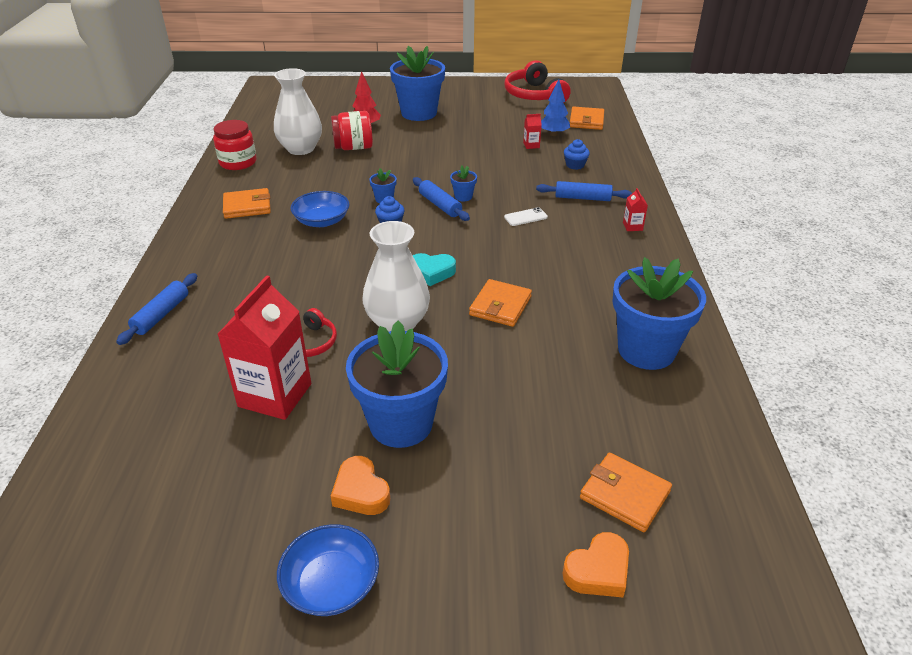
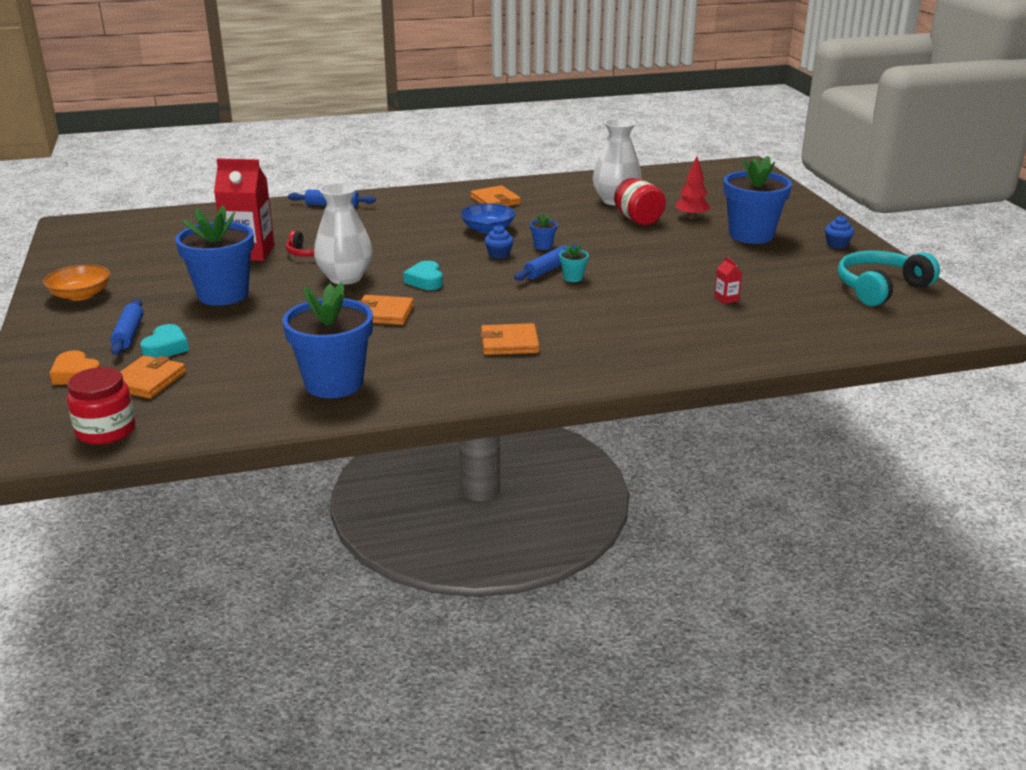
camera: 75 degrees right, 10 degrees down
red jar [213,120,257,170] -> red jar moved to [67,367,136,445]
blue bowl [277,524,379,616] -> orange bowl [43,264,110,301]
orange heart [331,456,390,515] -> none
blue flower pot [450,166,477,201] -> turquoise flower pot [559,243,589,282]
white phone [504,207,548,226] -> none
red headphones [505,60,571,103] -> turquoise headphones [838,251,940,306]
blue rolling pin [536,181,632,201] -> blue rolling pin moved to [110,299,144,355]
blue tree [541,79,570,136] -> none
blue cupcake [564,139,590,170] -> blue cupcake moved to [825,216,854,249]
orange wallet [570,106,604,130] -> orange wallet moved to [480,323,540,355]
red carton [623,188,648,231] -> none
none -> turquoise heart [140,324,189,358]

